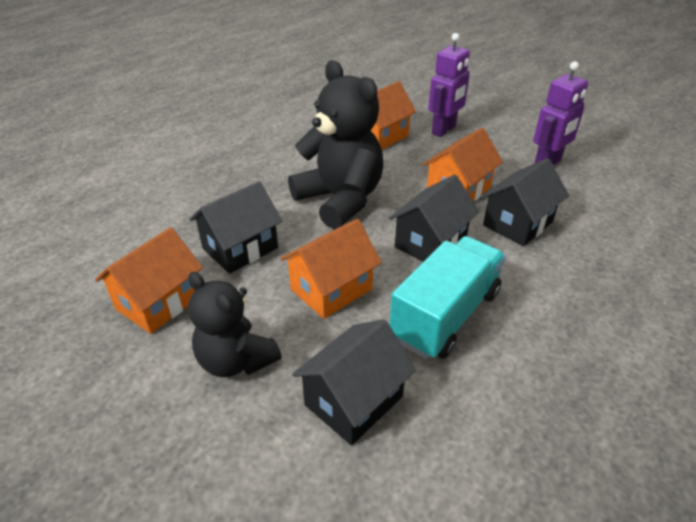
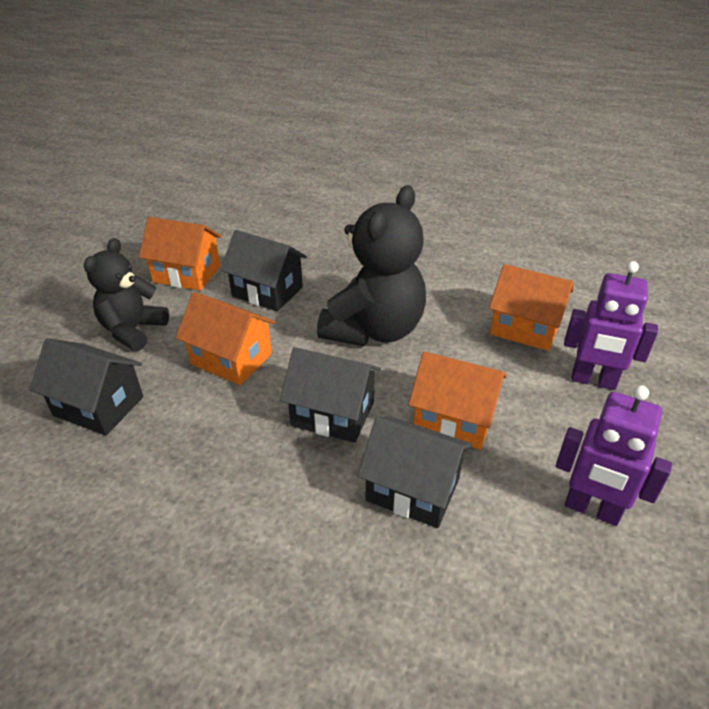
camera: 70 degrees right, 0 degrees up
turquoise truck [389,236,506,359] -> none

